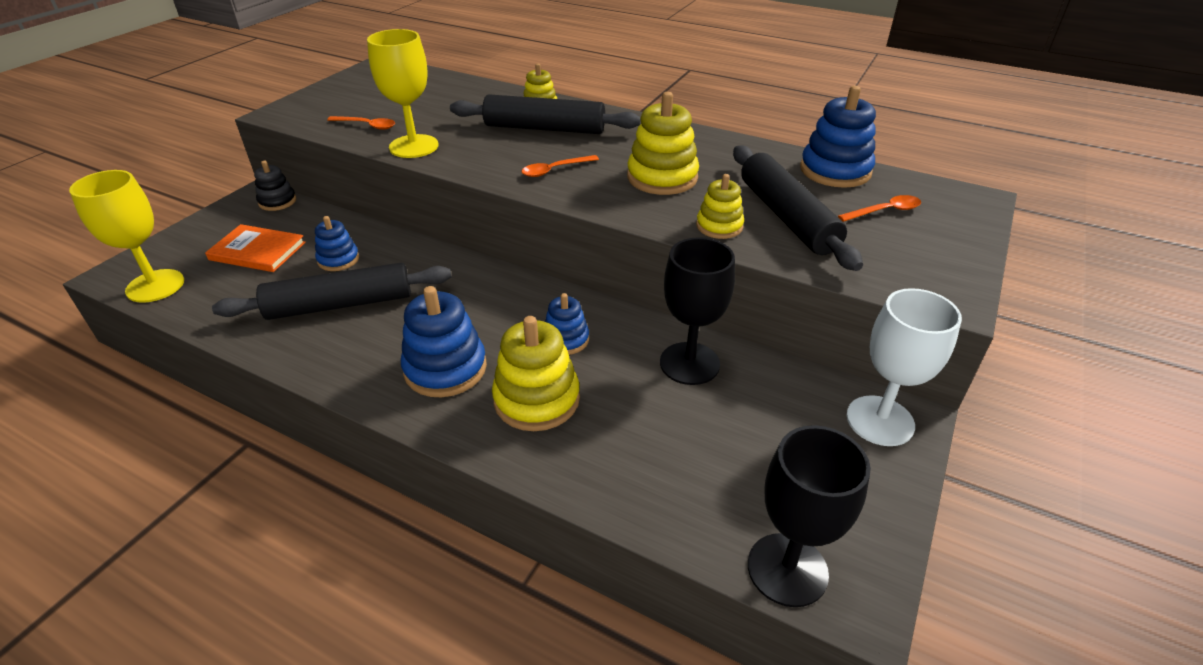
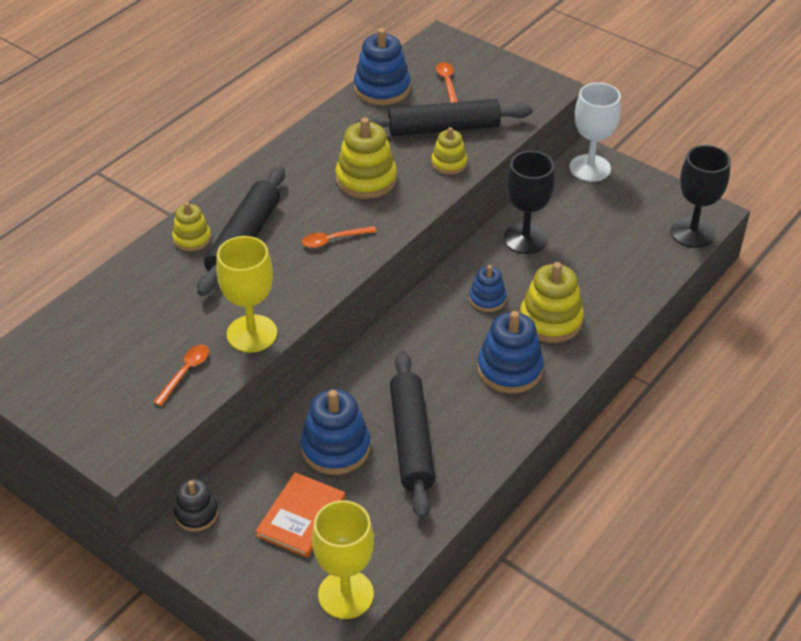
camera: 80 degrees left, 5 degrees up
blue stacking toy [315,216,359,271] -> blue stacking toy [301,389,370,475], size x1.68
orange spoon [521,155,599,177] -> orange spoon turned 90 degrees clockwise [302,226,377,248]

